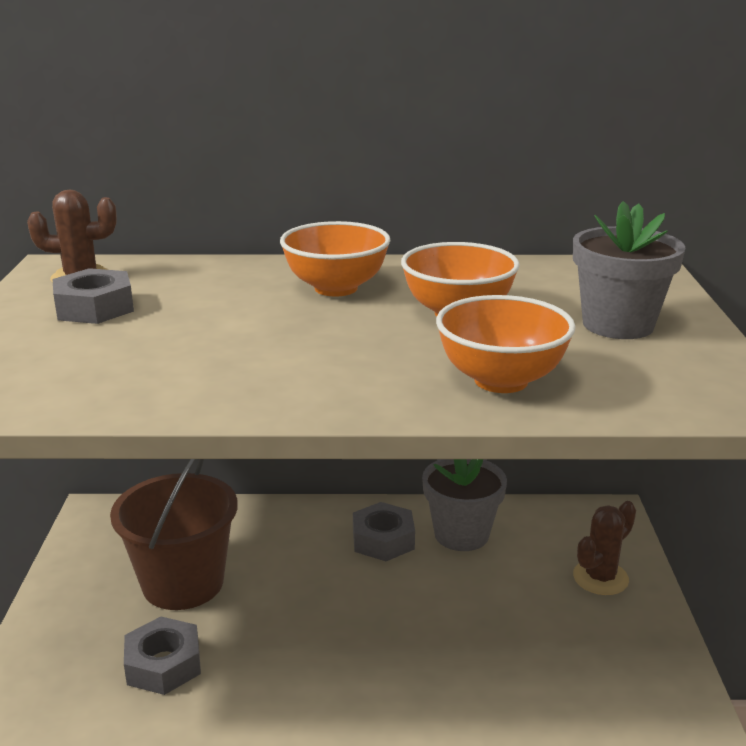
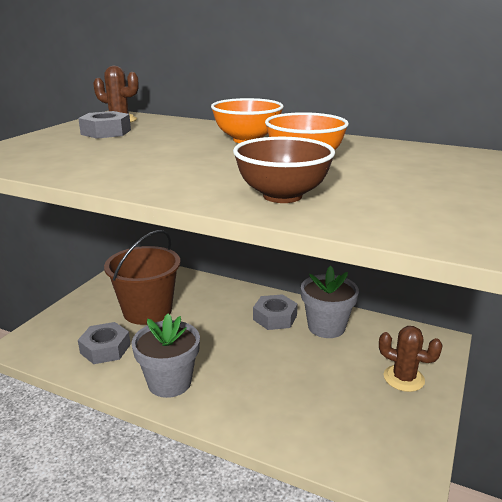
camera: 25 degrees right, 0 degrees up
orange bowl [436,295,576,393] -> brown bowl [233,137,335,203]
grey flower pot [573,201,686,339] -> grey flower pot moved to [132,313,200,398]
brown cactus [573,501,636,595] -> brown cactus turned 45 degrees clockwise [379,326,443,392]

